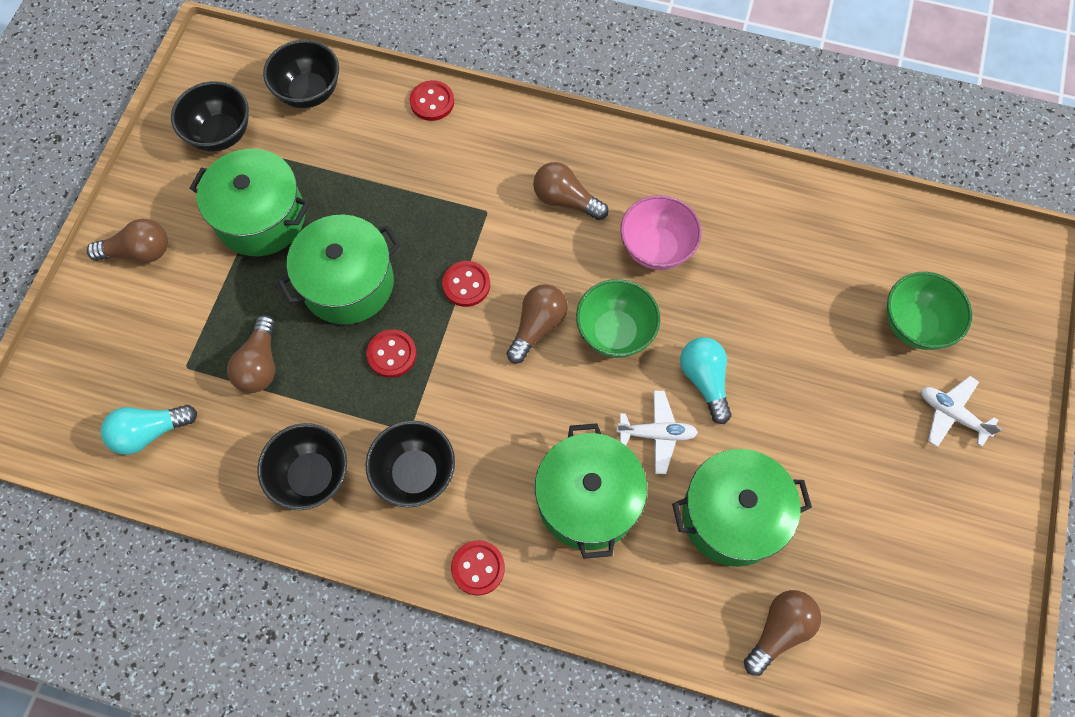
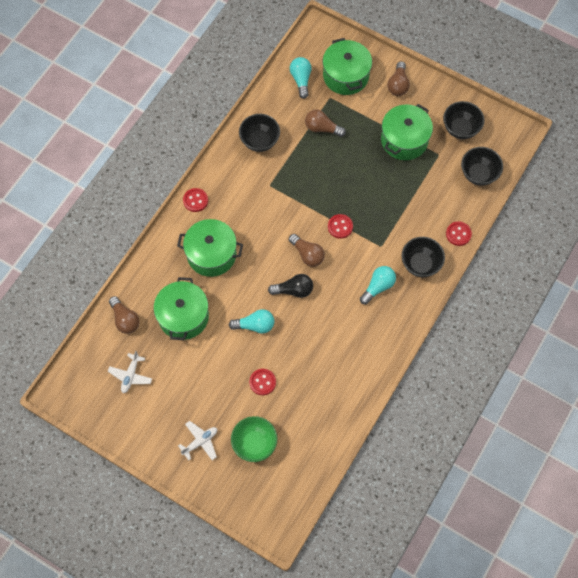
camera: 105 degrees right, 0 degrees up
green pot [278,215,400,324] -> green pot moved to [323,38,372,95]
red button [366,330,417,378] -> red button moved to [249,369,276,395]
black bowl [366,420,455,507] -> black bowl moved to [401,237,445,277]
brown light bulb [533,162,608,220] -> turquoise light bulb [360,266,396,304]
green bowl [576,279,660,358] -> black light bulb [268,274,313,298]
white plane [616,391,698,474] -> white plane moved to [108,351,152,393]
pink bowl [620,195,702,270] -> none

